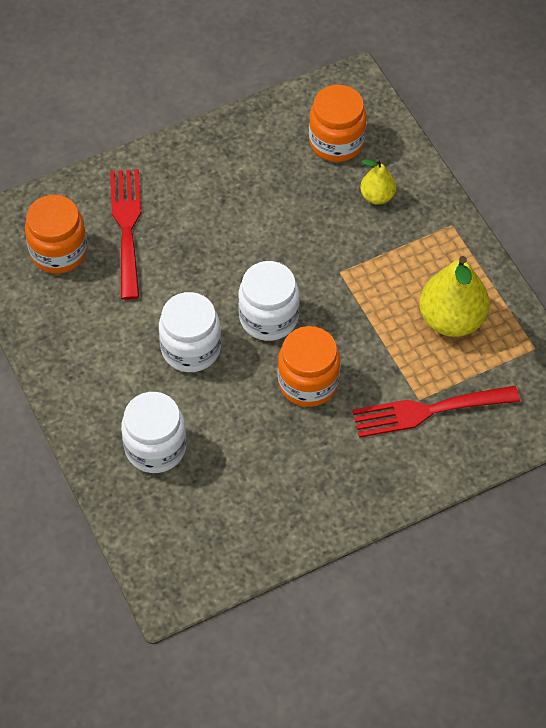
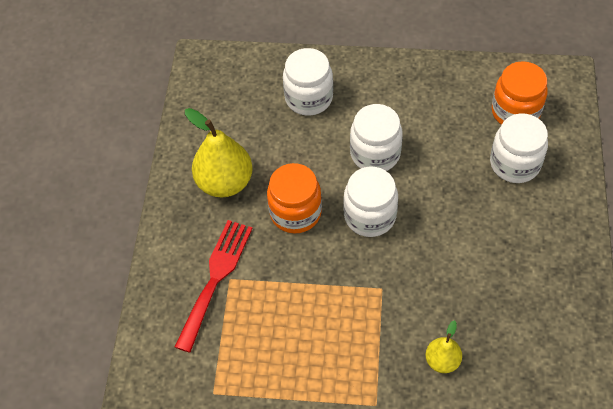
camera: 125 degrees right, 0 degrees up
red fork [110,169,141,300] -> white jar [490,113,548,183]
orange jar [309,85,367,162] -> none
yellow pear [419,256,490,337] -> yellow pear moved to [185,108,253,197]

